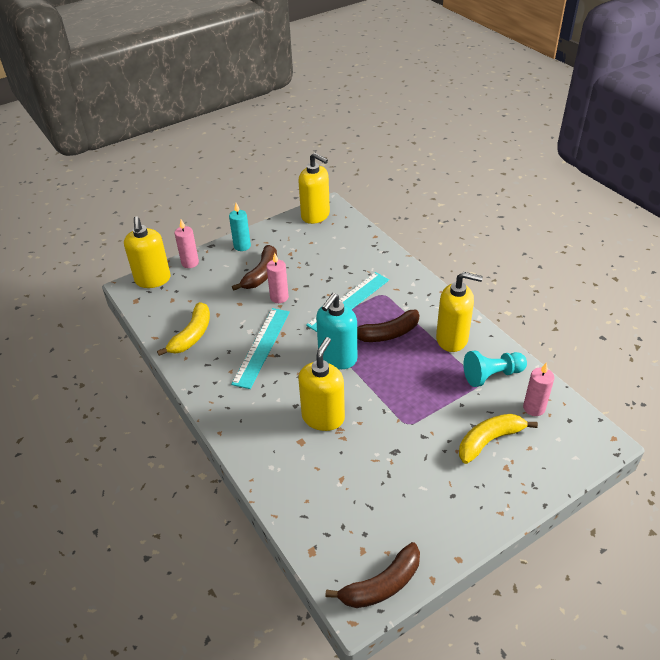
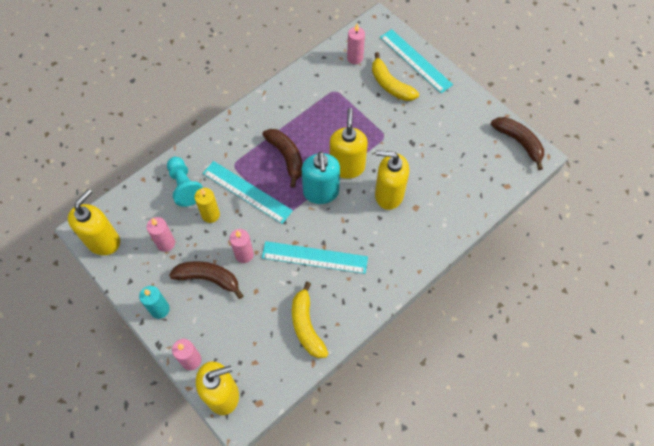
camera: 100 degrees left, 20 degrees up
yellow banana [157,302,210,356] -> yellow banana turned 120 degrees counterclockwise [292,282,328,358]
turquoise soap dispenser [316,293,357,369] -> turquoise soap dispenser turned 60 degrees clockwise [302,151,340,204]
yellow soap dispenser [436,272,483,352] -> yellow soap dispenser moved to [330,108,368,179]
turquoise pawn [463,351,527,387] -> turquoise pawn moved to [167,157,203,207]
none -> pink candle [147,217,175,252]
none -> yellow candle [194,188,220,223]
none -> turquoise ruler [380,29,453,93]

